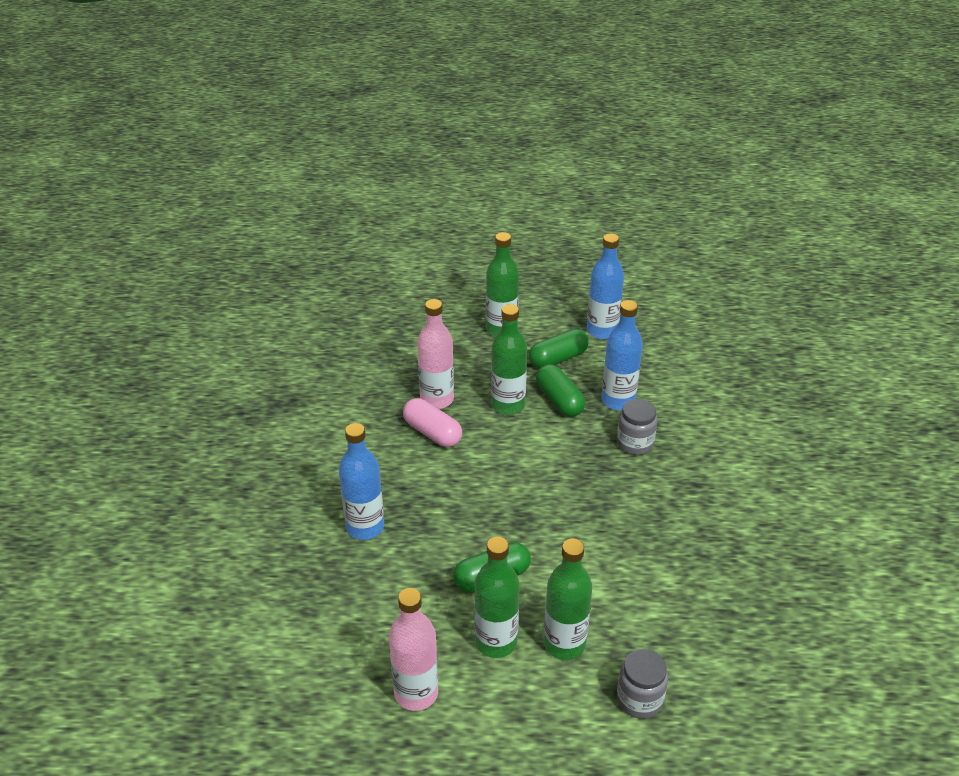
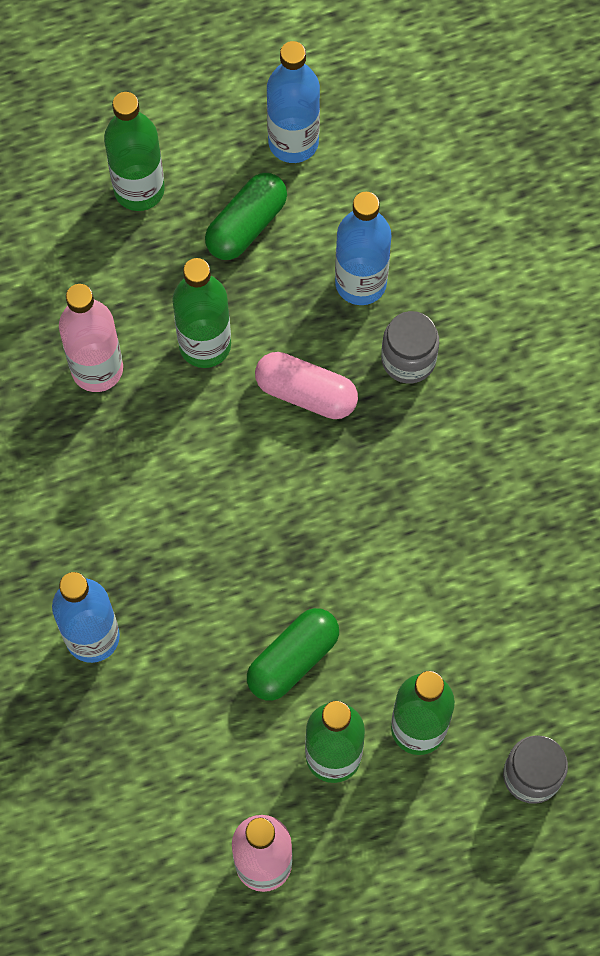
camera: 20 degrees left, 30 degrees up
pink capsule [403,398,462,447] -> pink capsule moved to [255,352,358,419]
green capsule [536,364,585,417] -> none

